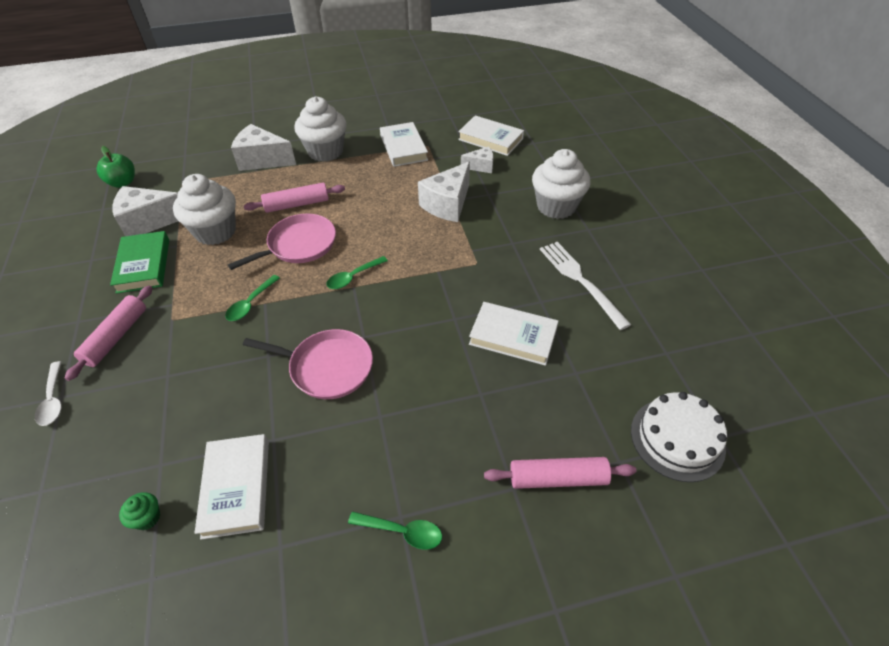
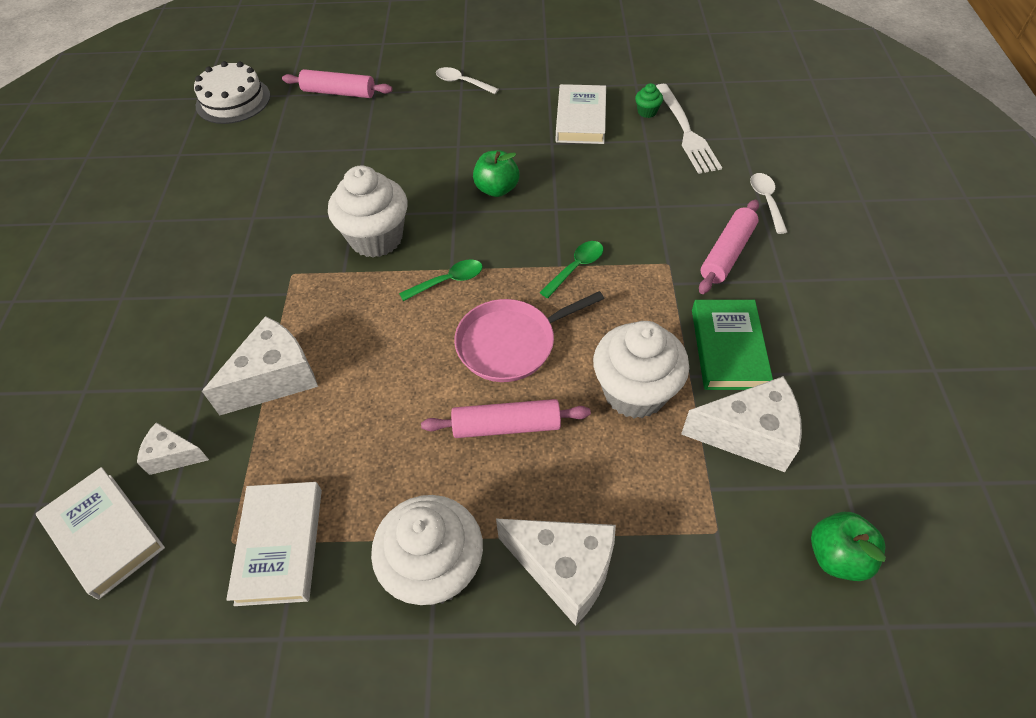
camera: 165 degrees left, 5 degrees up
pink pan [243,329,373,399] -> green apple [473,150,520,197]
green spoon [348,511,442,550] -> white spoon [436,67,499,94]
white book [469,302,559,366] -> none
white cupcake [532,149,591,219] -> white cupcake moved to [328,165,407,258]
white fork [540,242,631,330] -> white fork moved to [656,84,722,174]

